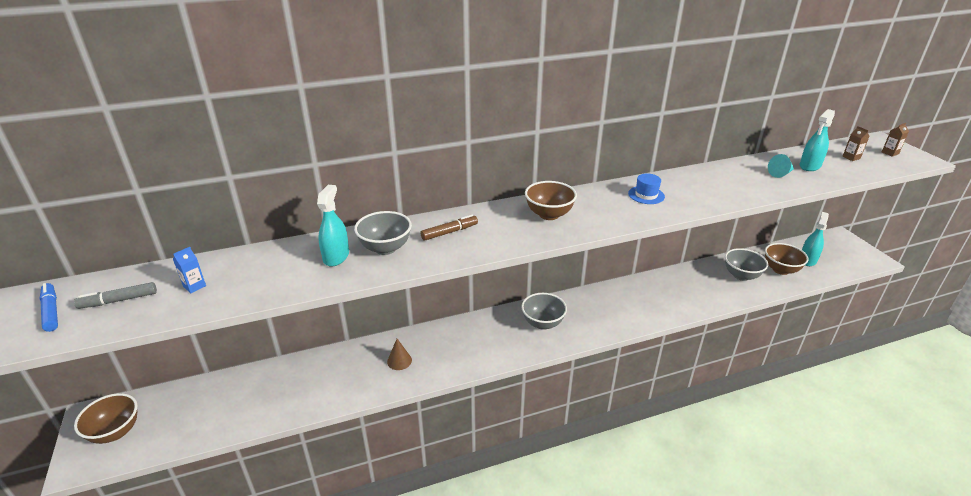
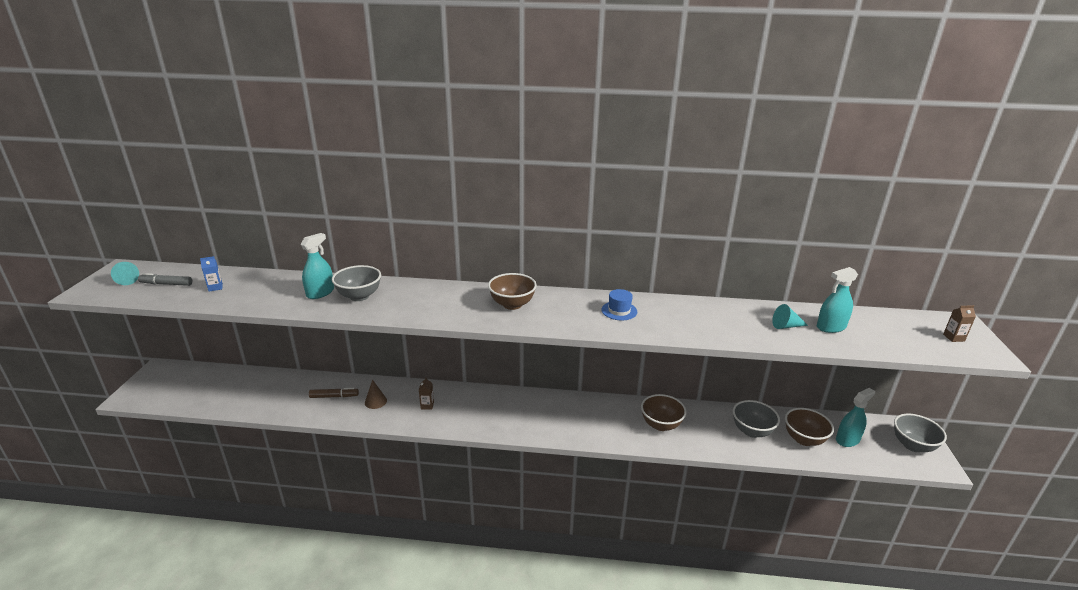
camera: 25 degrees right, 5 degrees down
blue marker [39,283,58,332] -> turquoise cone [111,262,139,285]
brown bowl [74,393,137,444] -> brown bowl moved to [641,394,687,431]
brown marker [421,215,478,241] -> brown marker moved to [309,388,359,398]
grey bowl [521,293,567,330] -> grey bowl moved to [894,414,947,452]
brown carton [842,126,869,161] -> brown carton moved to [419,378,434,410]

